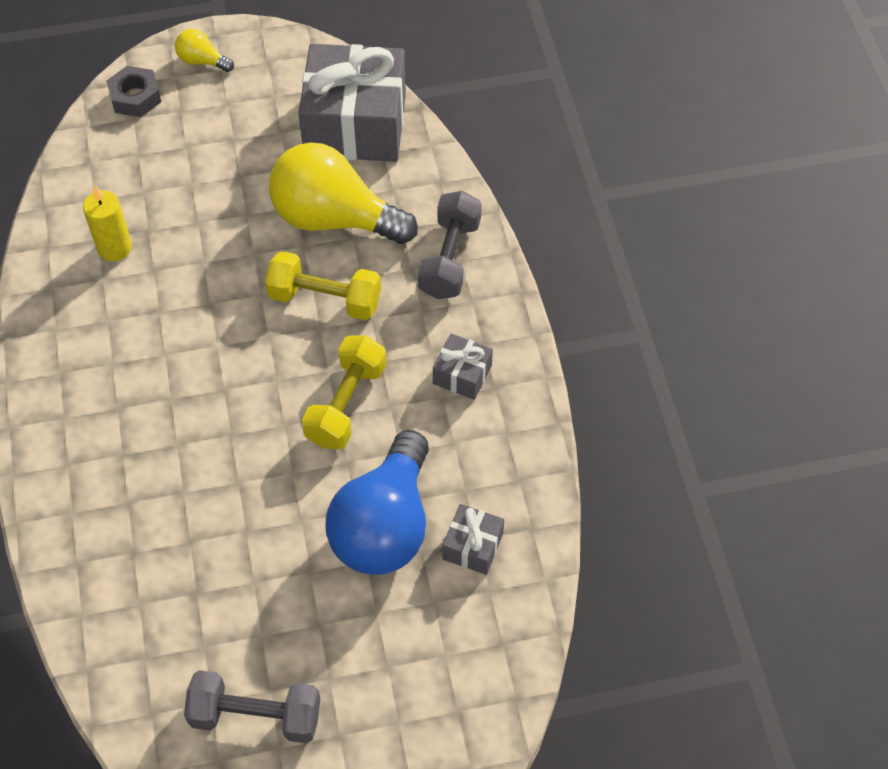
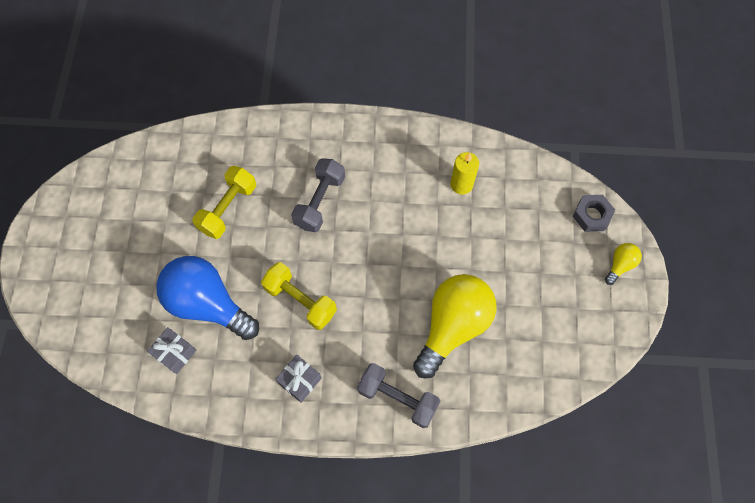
camera: 105 degrees right, 10 degrees up
grey dumbbell [184,670,320,743] -> grey dumbbell moved to [291,158,345,232]
yellow dumbbell [265,251,381,321] -> yellow dumbbell moved to [192,166,256,239]
grey gift [298,44,406,162] -> none

